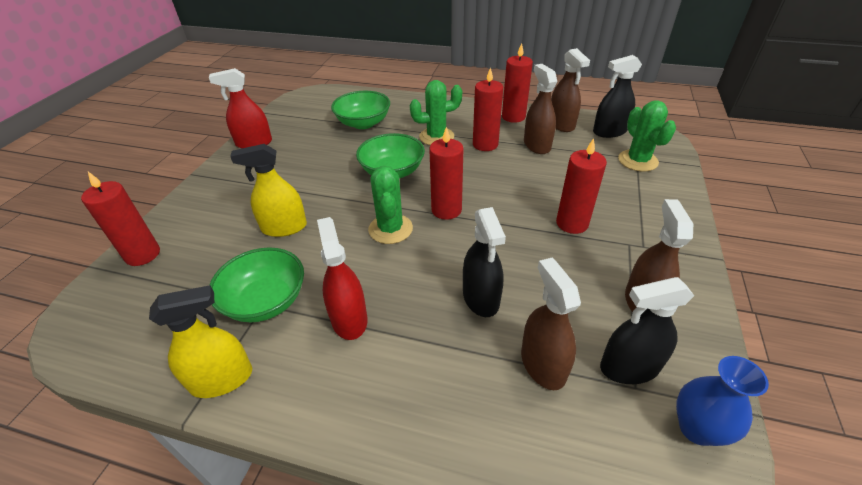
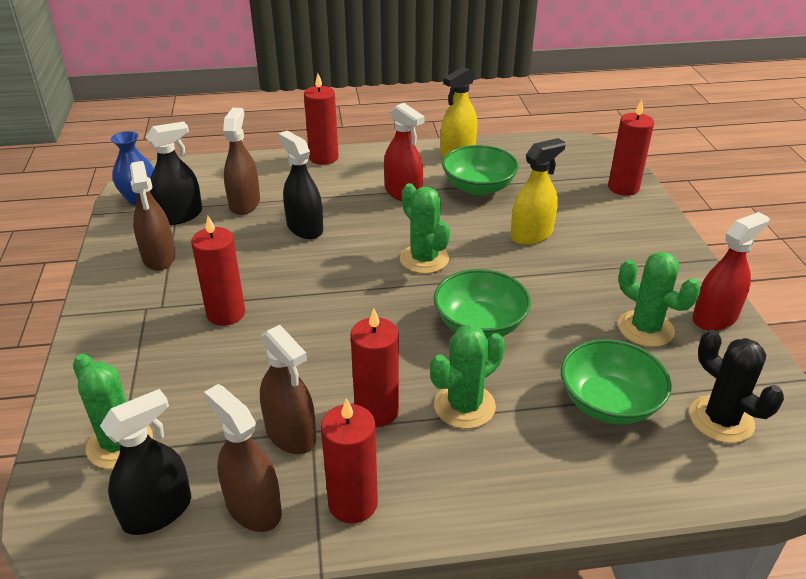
camera: 155 degrees right, 5 degrees down
red candle [429,127,463,220] -> red candle moved to [304,73,339,165]
brown spray bottle [521,258,581,390] -> brown spray bottle turned 135 degrees counterclockwise [223,108,260,215]
none -> green cactus [618,252,701,347]
none -> black cactus [689,330,784,443]

